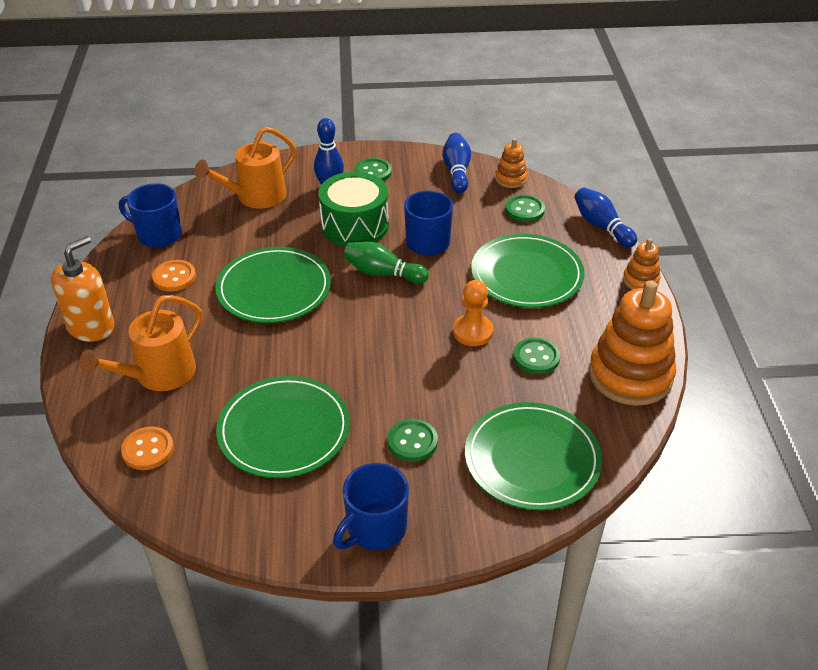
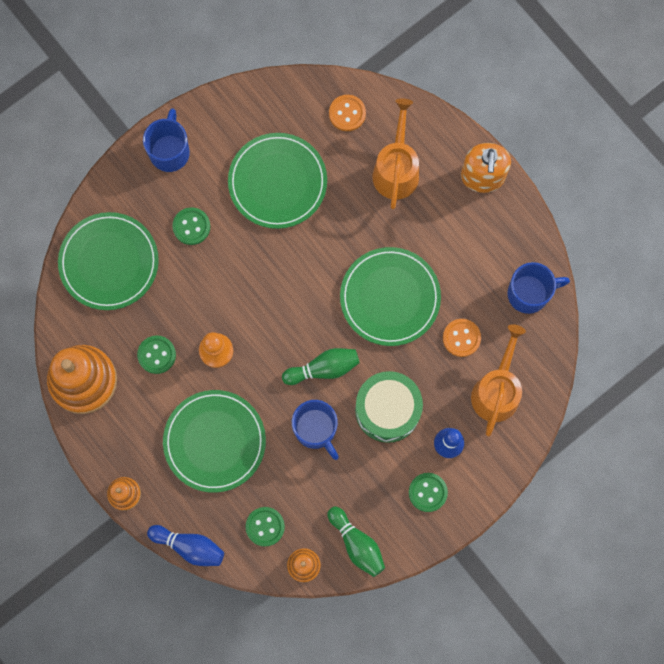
camera: 145 degrees right, 35 degrees up
orange button [152,260,196,292] -> orange button moved to [443,319,481,357]
blue bowling pin [442,133,471,193] -> green bowling pin [327,506,385,577]

